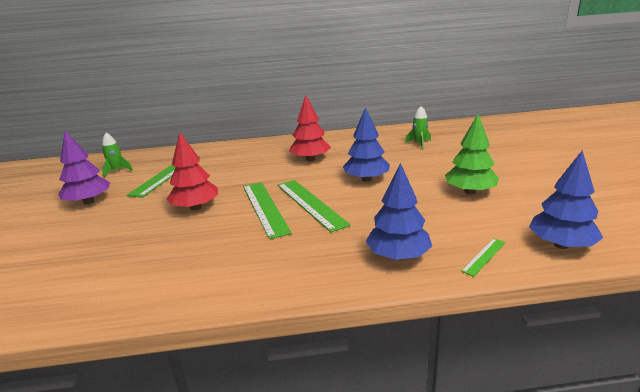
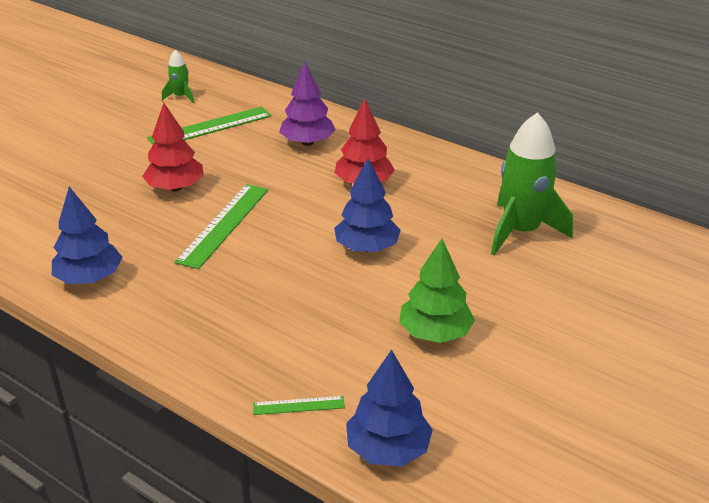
camera: 40 degrees right, 10 degrees up
purple tree [58,131,110,204] -> purple tree moved to [279,62,336,146]
green ruler [277,180,351,232] -> none
blue tree [365,163,432,260] -> blue tree moved to [52,187,122,284]
green rocket [405,106,431,150] -> green rocket [491,112,573,255], size x2.09

